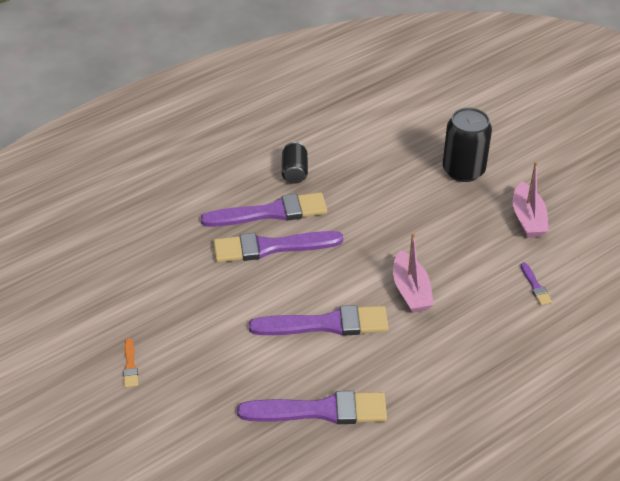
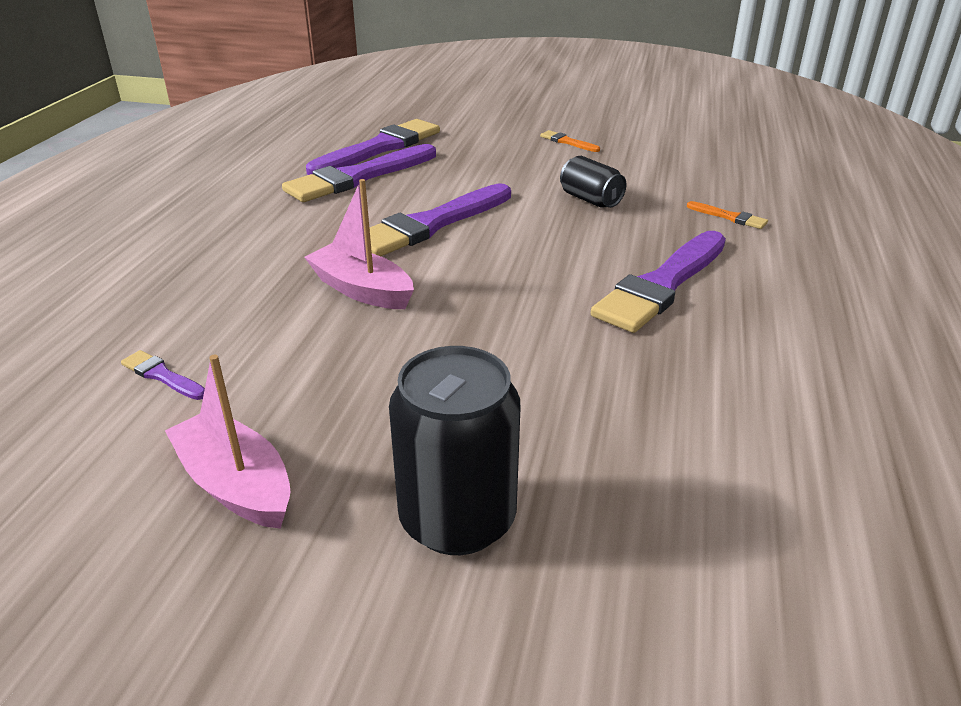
camera: 140 degrees right, 10 degrees down
purple brush [213,231,343,262] -> purple brush moved to [306,119,440,175]
black can [282,142,308,184] -> black can moved to [560,156,626,208]
none -> orange brush [687,201,768,229]

